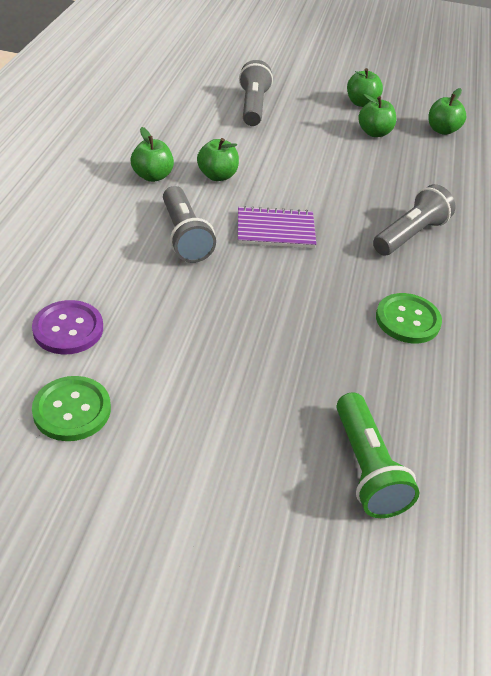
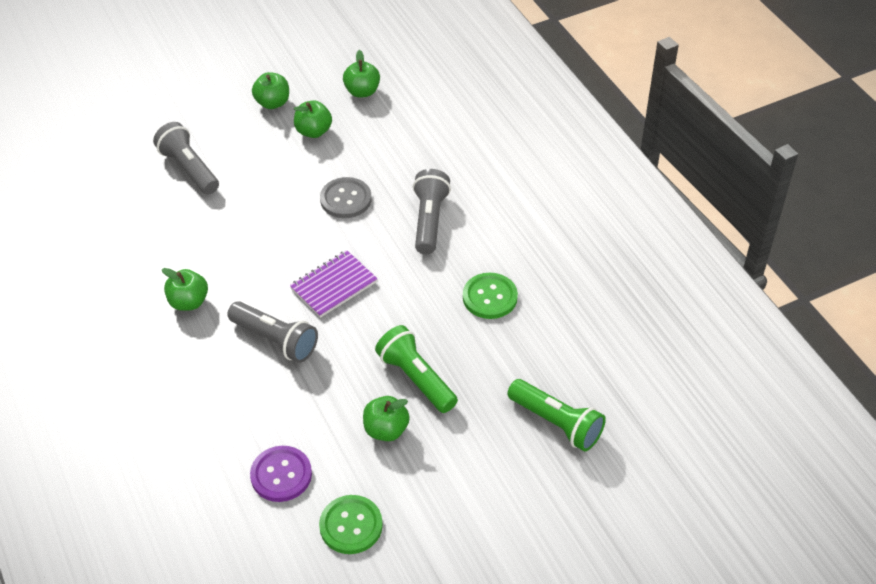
camera: 35 degrees left, 5 degrees up
green apple [197,138,239,181] -> green apple moved to [363,396,410,441]
none -> grey button [320,177,371,218]
none -> green flashlight [375,325,458,413]

